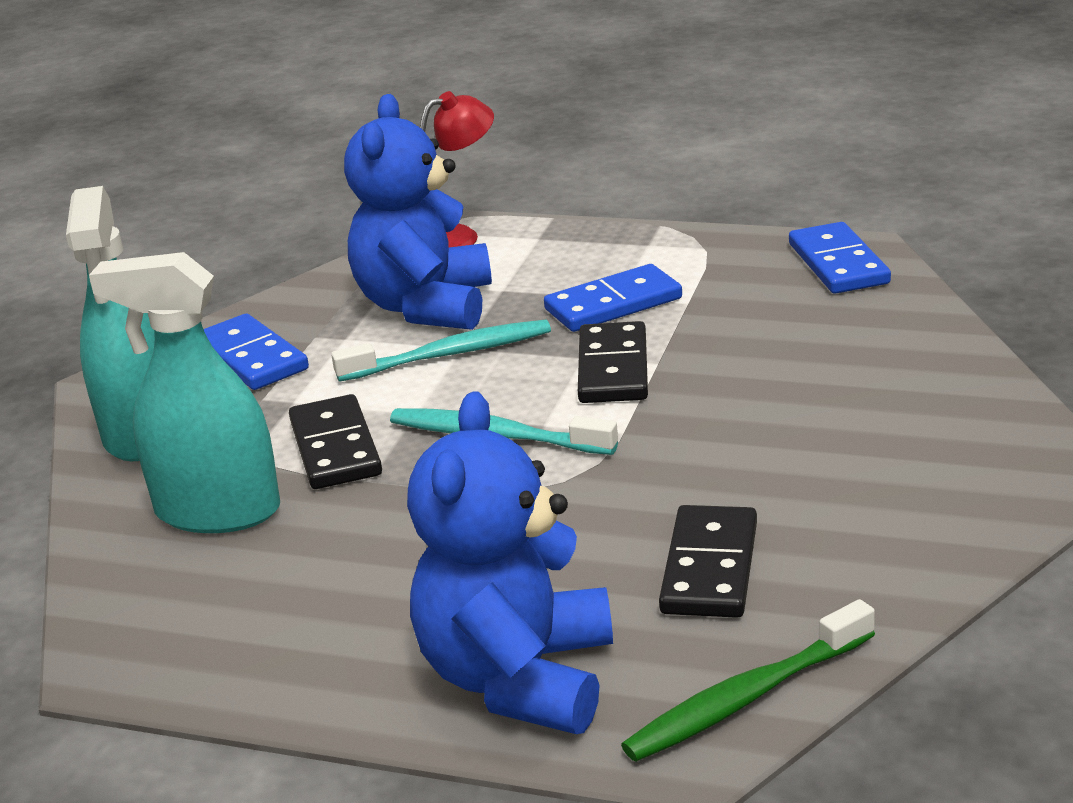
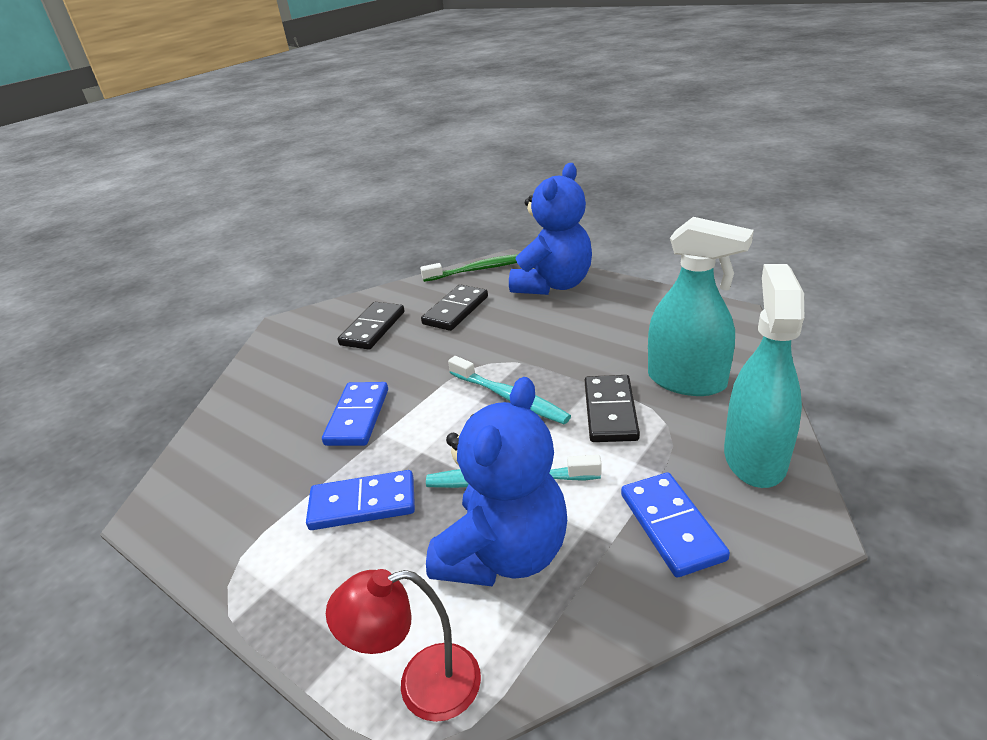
camera: 160 degrees left, 5 degrees up
black domino [578,321,648,403] -> black domino moved to [338,302,405,350]
blue domino [789,222,891,294] -> blue domino moved to [322,382,388,446]

